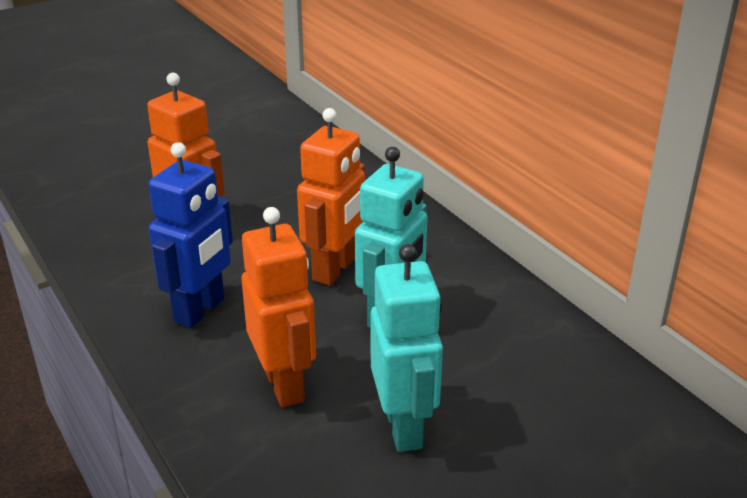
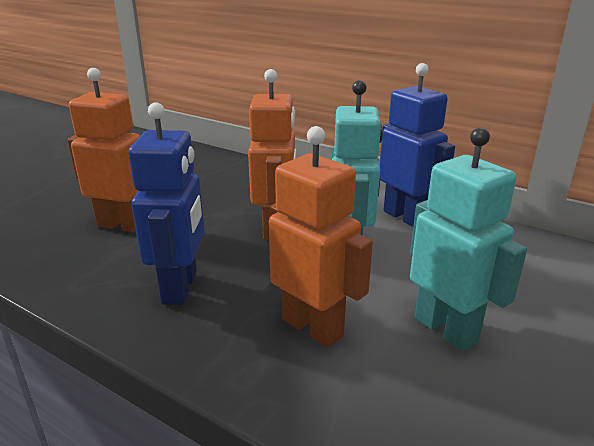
camera: 25 degrees left, 5 degrees down
none -> blue robot [380,63,455,227]

